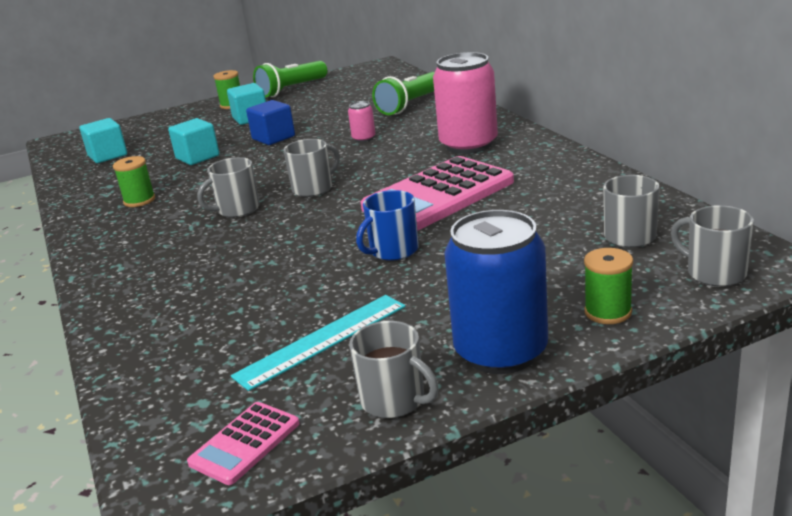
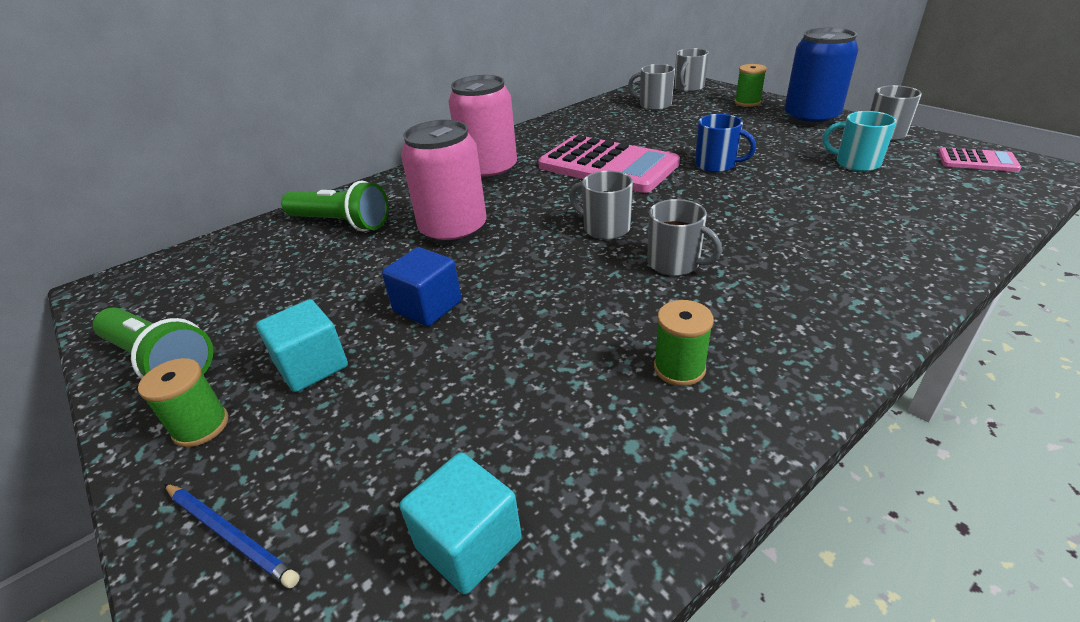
camera: 105 degrees left, 10 degrees up
turquoise cube [168,118,219,165] -> none
turquoise ruler [231,295,406,391] -> turquoise mug [823,111,897,172]
pink can [348,101,376,142] -> pink can [401,120,487,245], size x2.29
none -> blue pencil [164,484,300,588]

